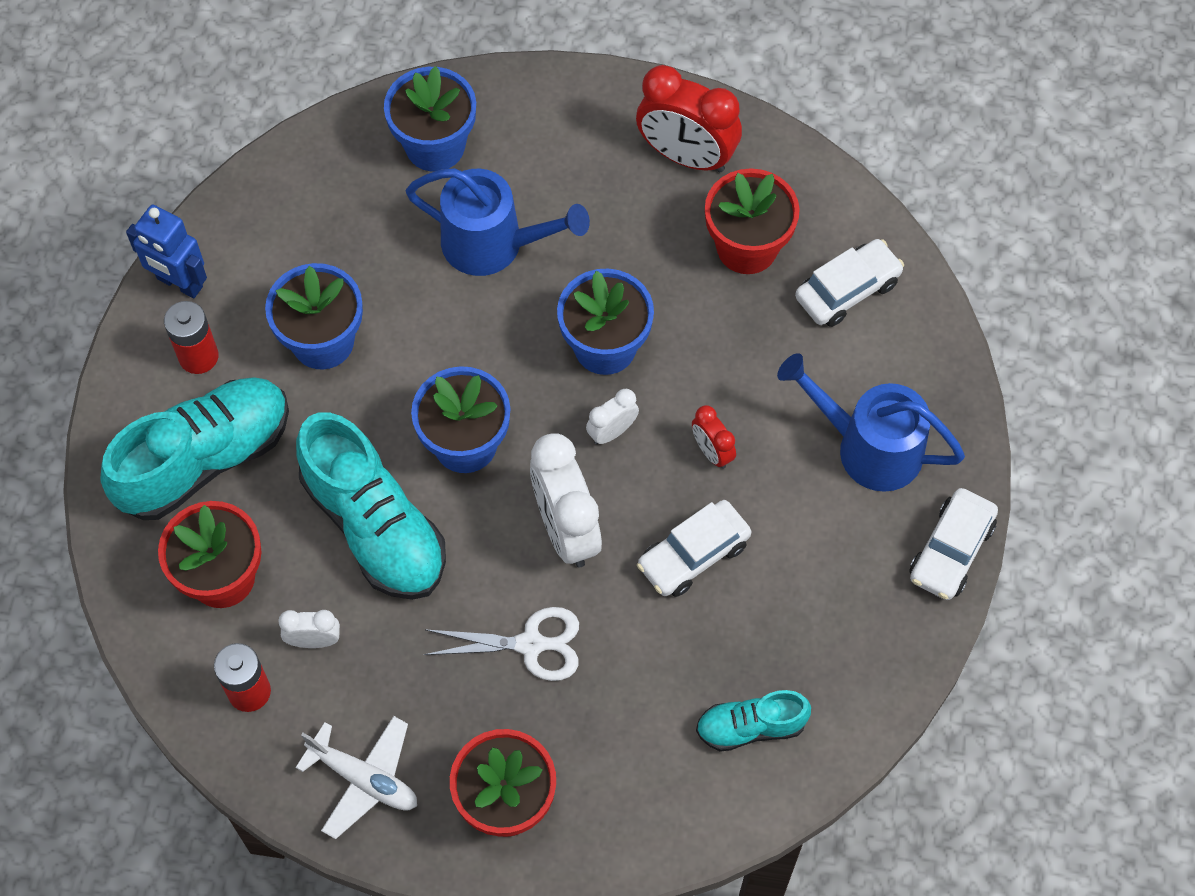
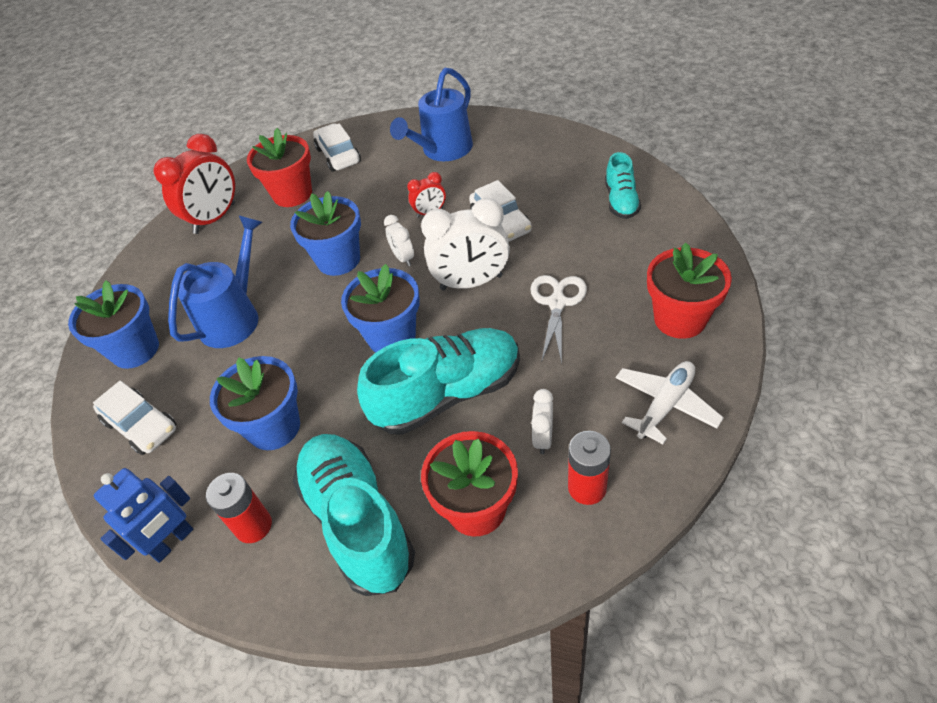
camera: 75 degrees left, 15 degrees down
white car [909,488,998,600] -> white car moved to [93,381,176,455]

